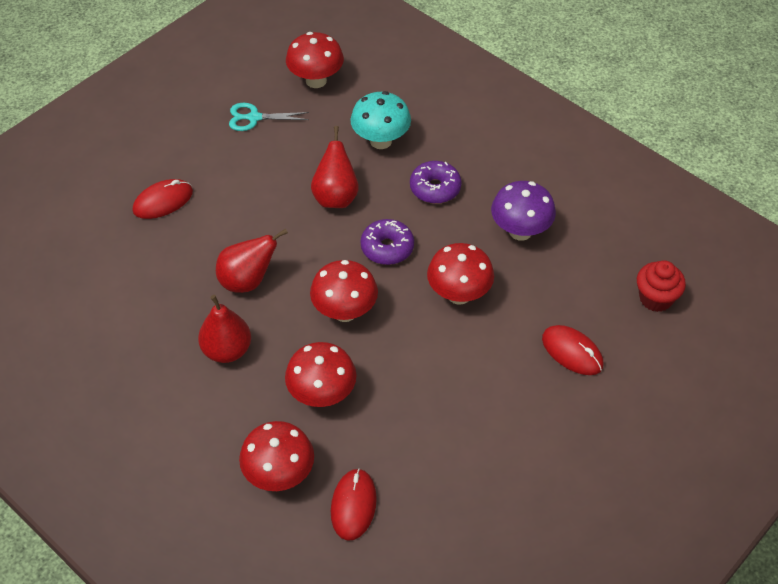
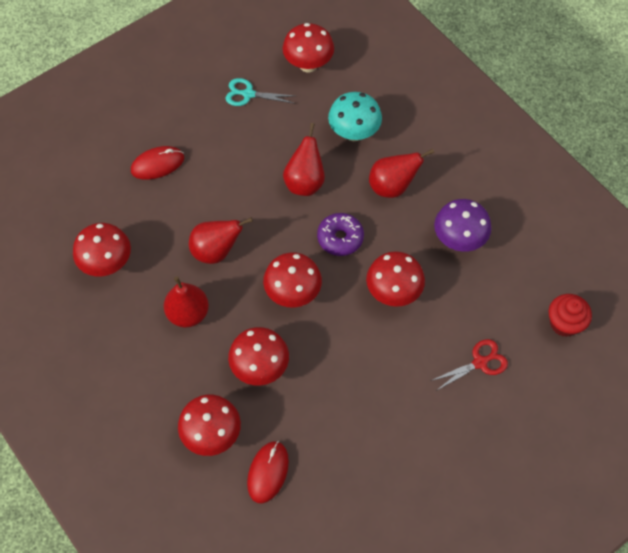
camera: 10 degrees right, 10 degrees up
purple donut [410,161,462,204] -> red pear [369,149,434,198]
red mouse [542,325,603,375] -> red scissors [431,339,508,391]
none -> red mushroom [73,223,131,276]

